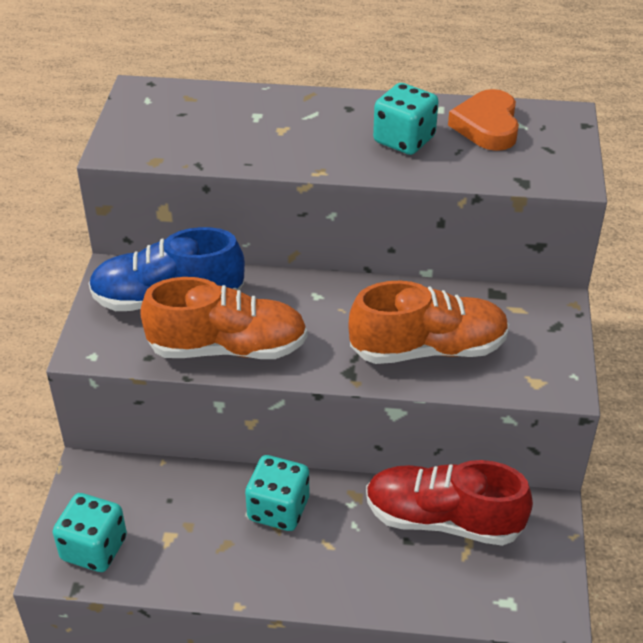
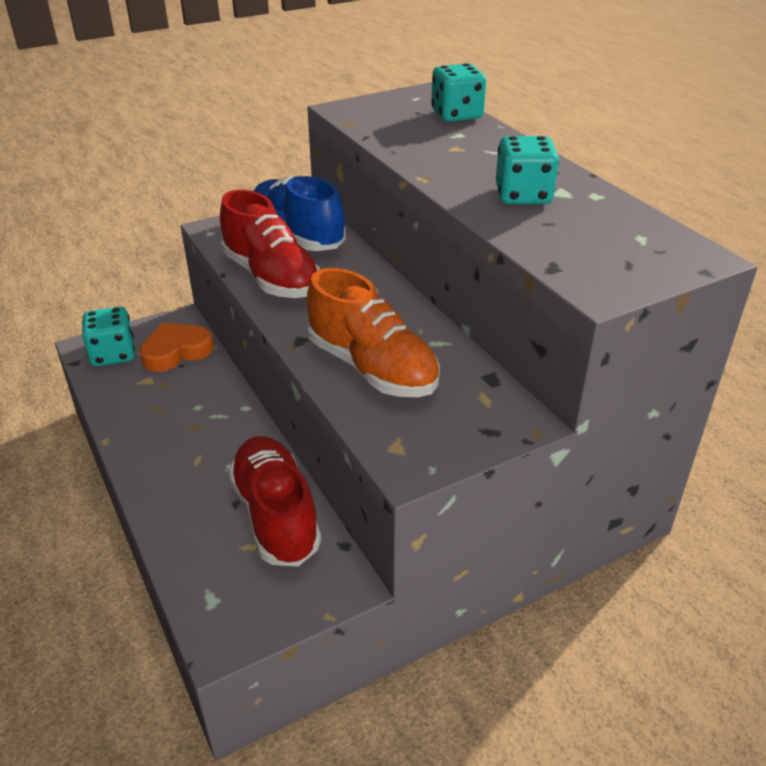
camera: 55 degrees right, 5 degrees down
orange shoe [140,277,308,359] -> red shoe [220,190,320,298]
turquoise dice [245,455,309,531] -> turquoise dice moved to [431,63,486,122]
orange heart [448,89,519,151] -> orange heart moved to [139,323,214,372]

